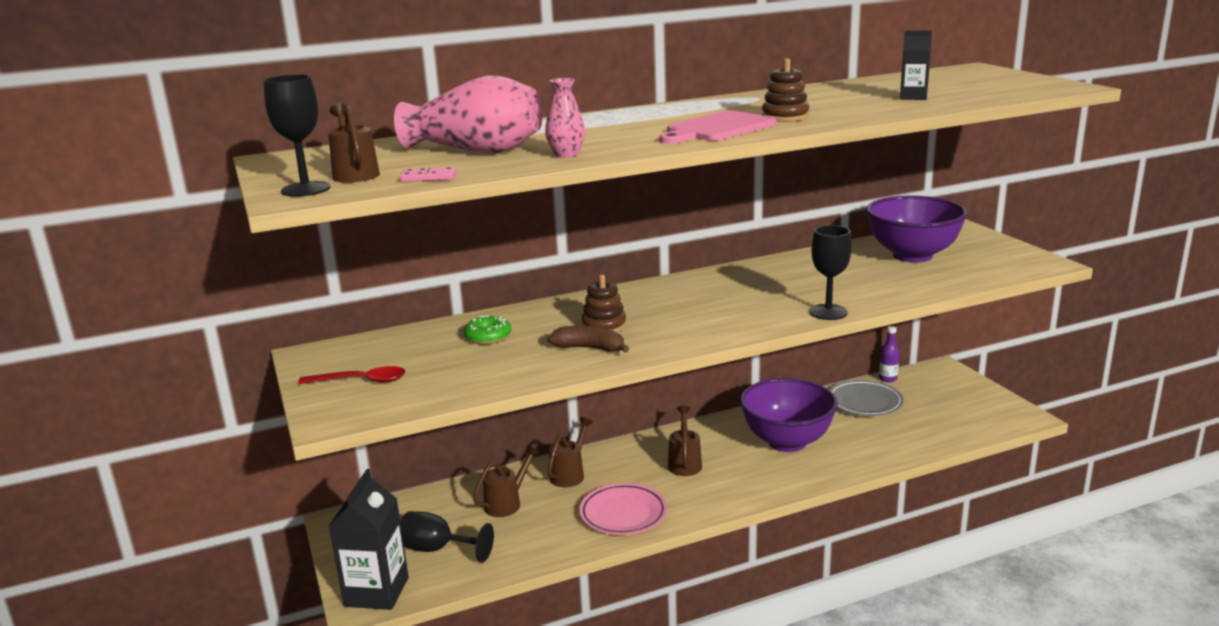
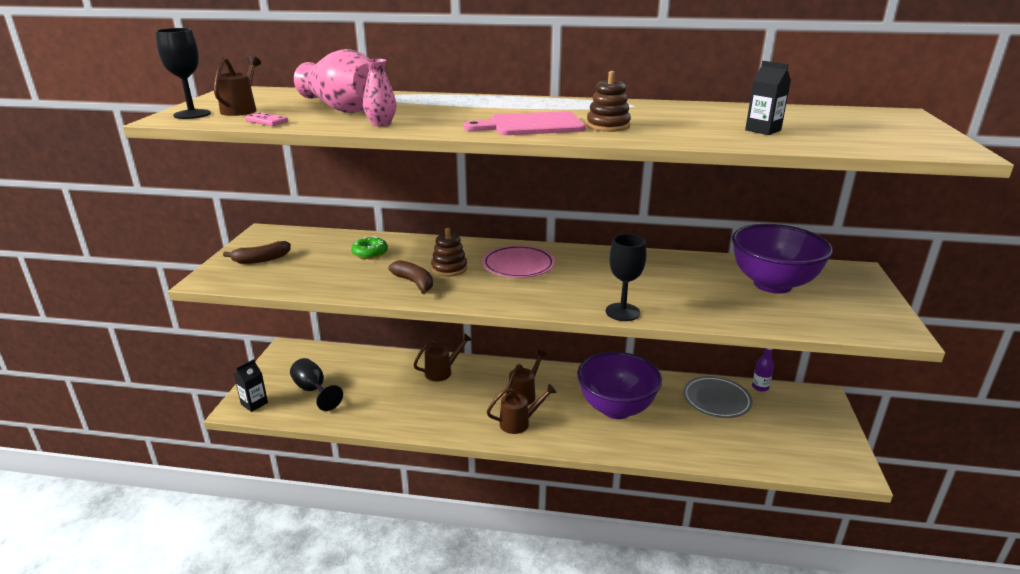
camera: 30 degrees right, 5 degrees up
red spoon [298,366,406,384] -> brown banana [223,241,291,264]
black carton [328,469,409,610] -> black carton [234,359,268,412], size x0.55
brown watering can [473,445,540,517] -> brown watering can moved to [487,384,557,434]
pink plate [579,483,667,535] -> pink plate moved to [482,245,555,278]

